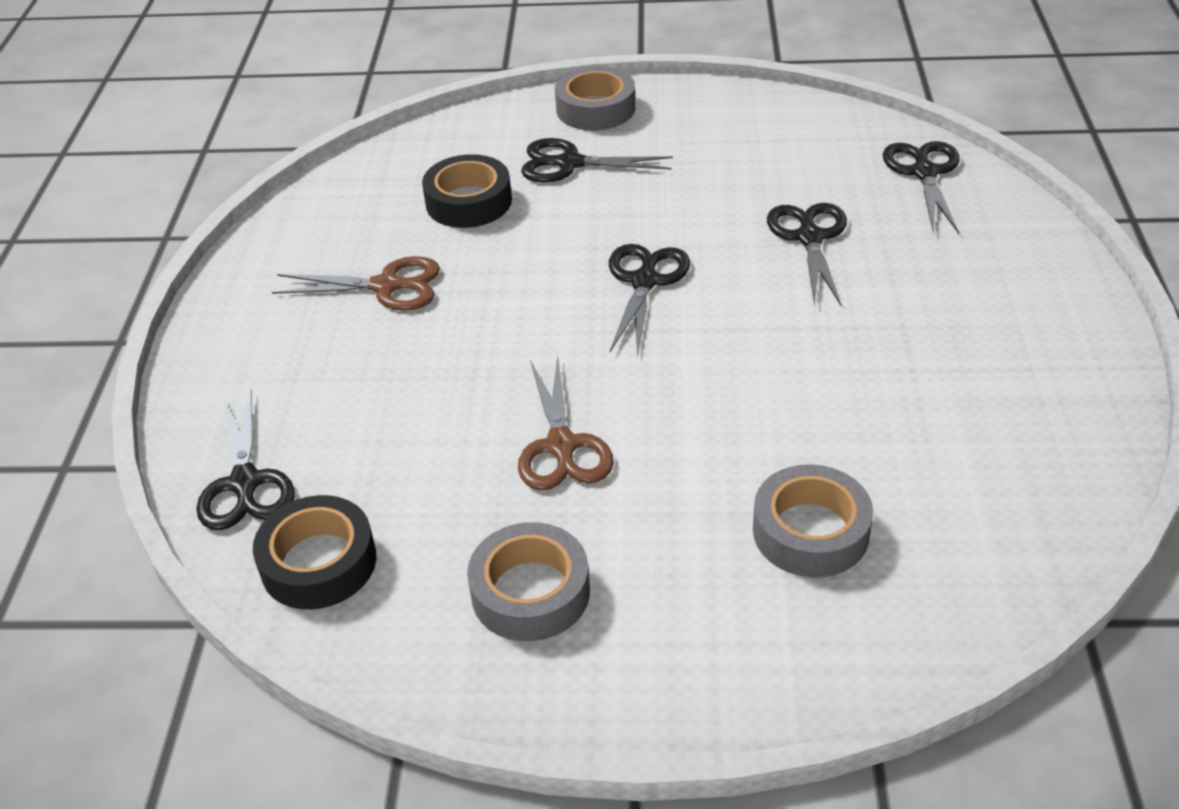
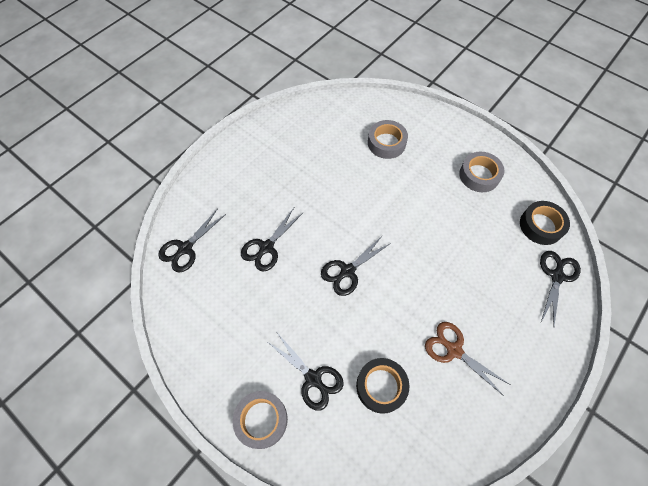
camera: 145 degrees left, 20 degrees up
brown scissors [518,355,614,491] -> none

